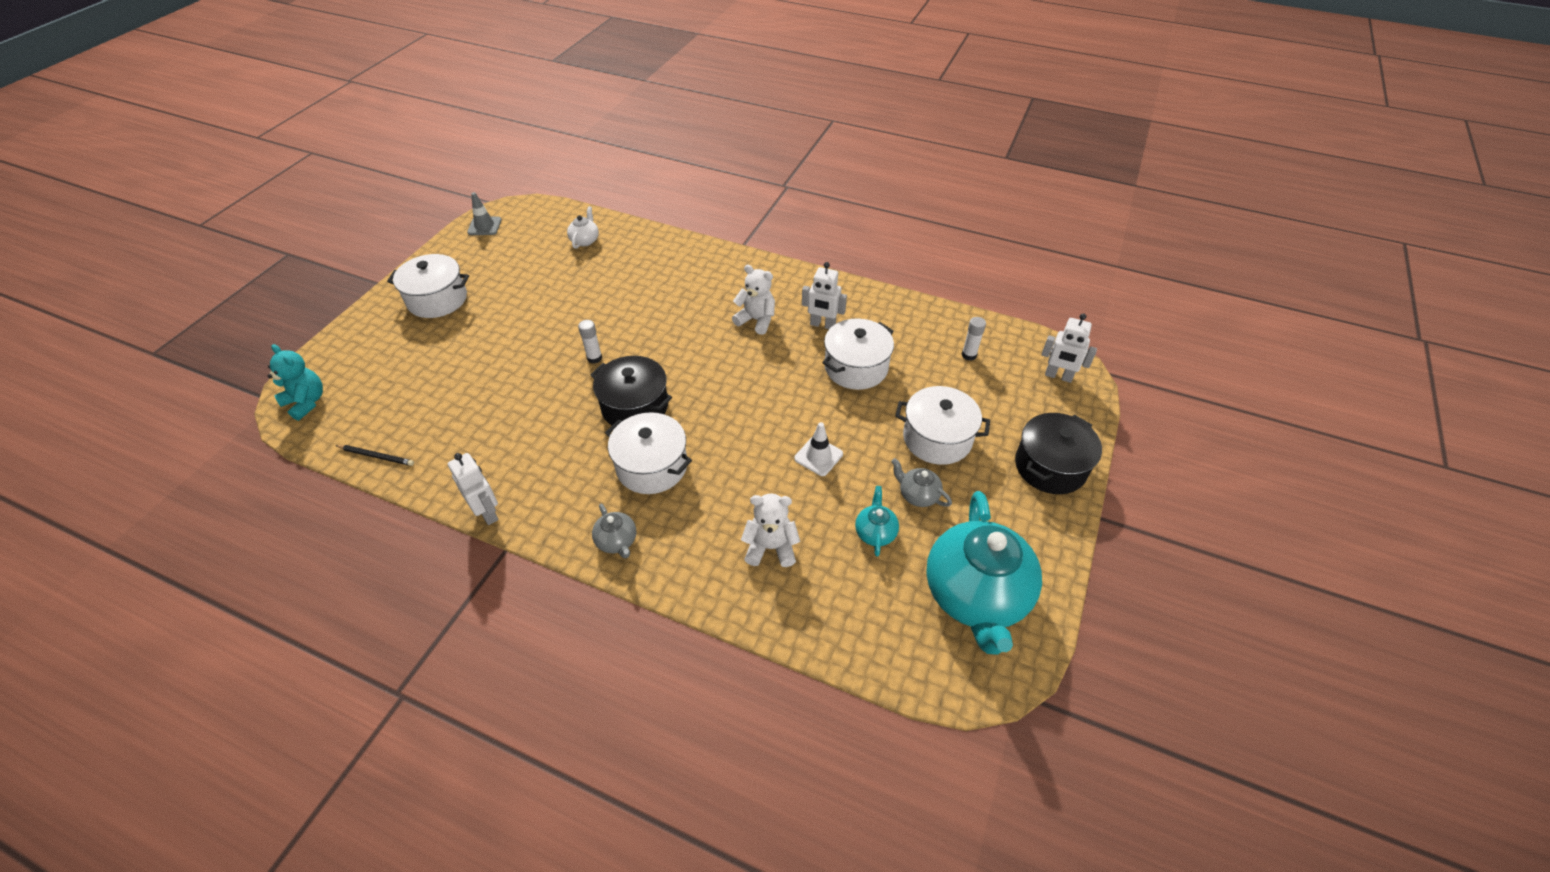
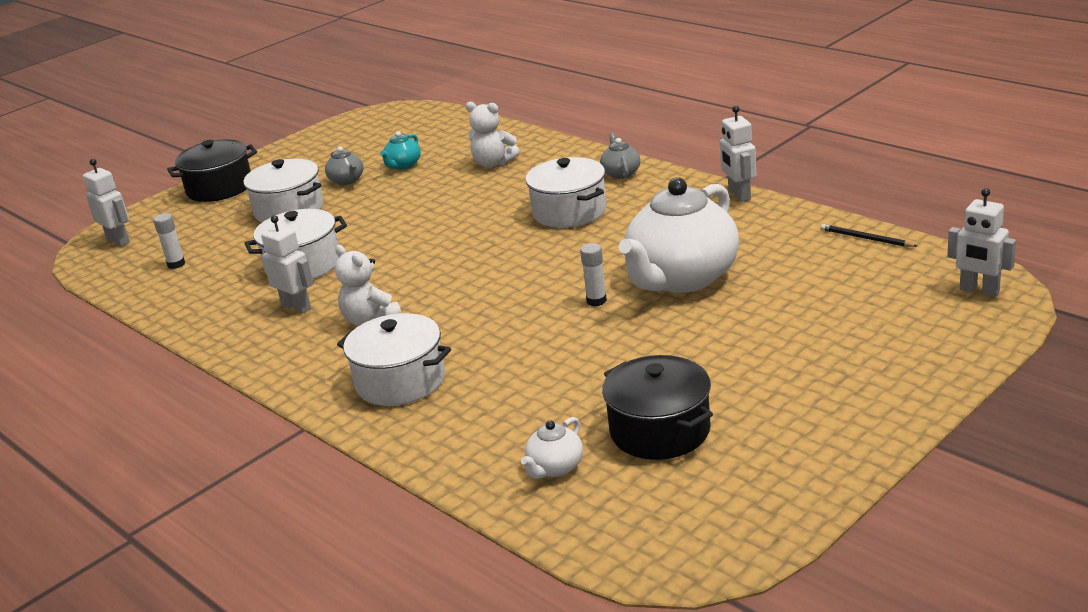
camera: 155 degrees left, 20 degrees down
turquoise teddy bear [268,344,323,421] -> white robot [947,188,1016,297]
white pot [387,254,469,318] -> white pot moved to [337,313,451,406]
grey traffic cone [467,192,502,235] -> none
black pot [590,356,672,425] -> black pot moved to [602,355,713,460]
white traffic cone [794,422,843,476] -> none
turquoise teapot [926,491,1042,655] -> none
none -> white teapot [619,177,739,293]

